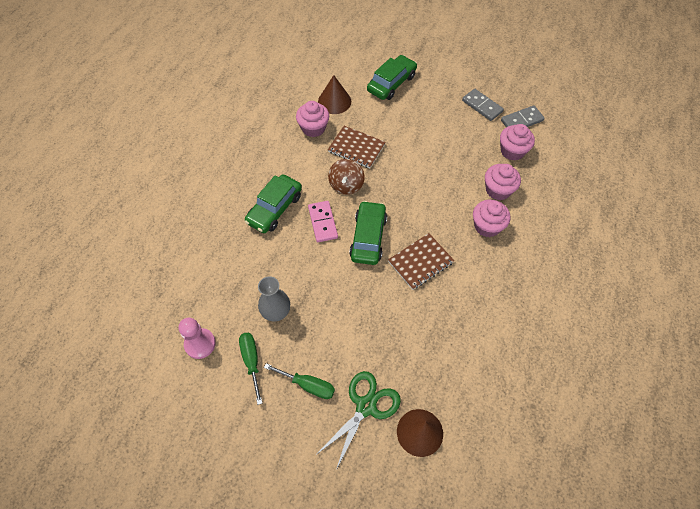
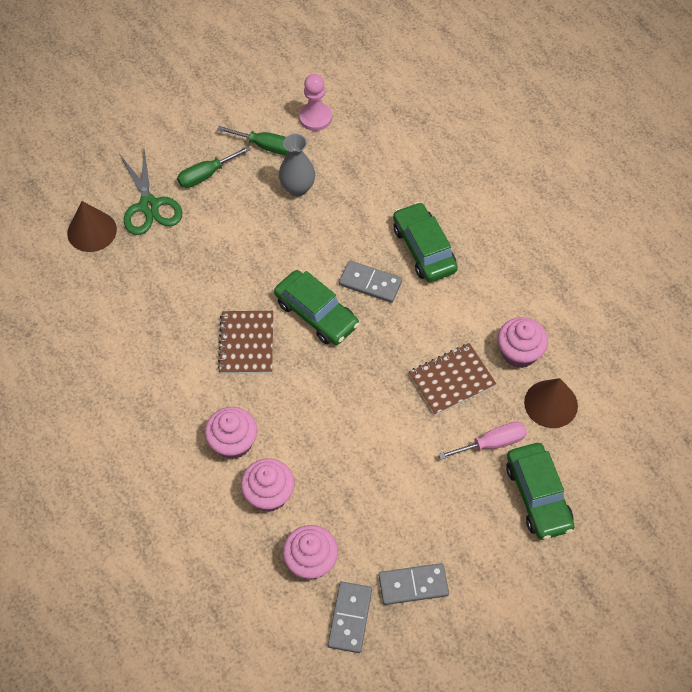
camera: 125 degrees right, 0 degrees up
pink domino [308,201,338,242] -> grey domino [339,260,402,303]
brown spinning top [328,159,365,195] -> none
none -> pink screwdriver [439,422,527,460]

